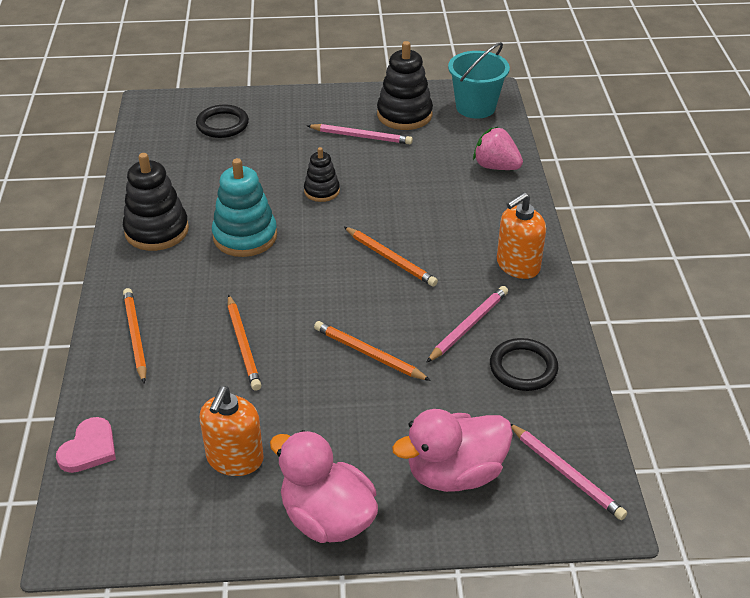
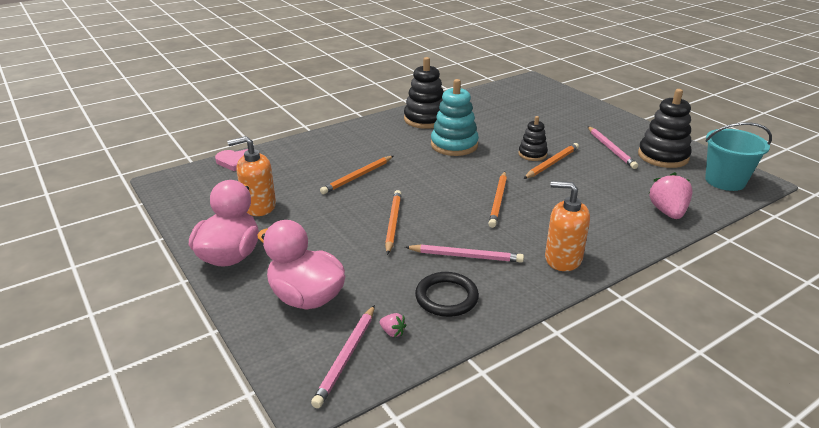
camera: 60 degrees right, 10 degrees down
orange pencil [123,288,147,384] -> orange pencil moved to [523,143,579,179]
black ring [196,105,249,138] -> none
none -> pink strawberry [380,313,407,337]

